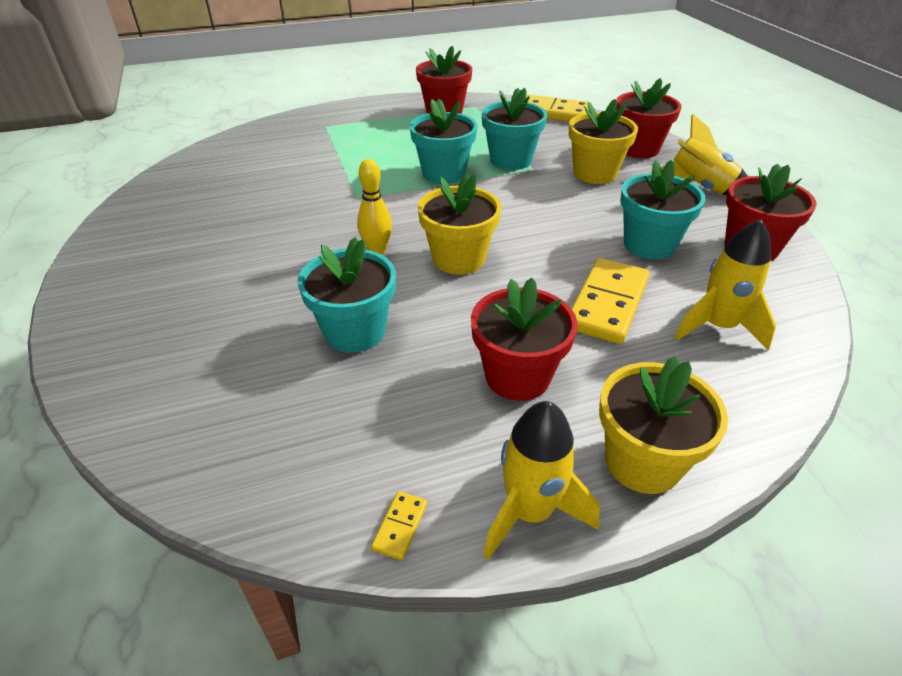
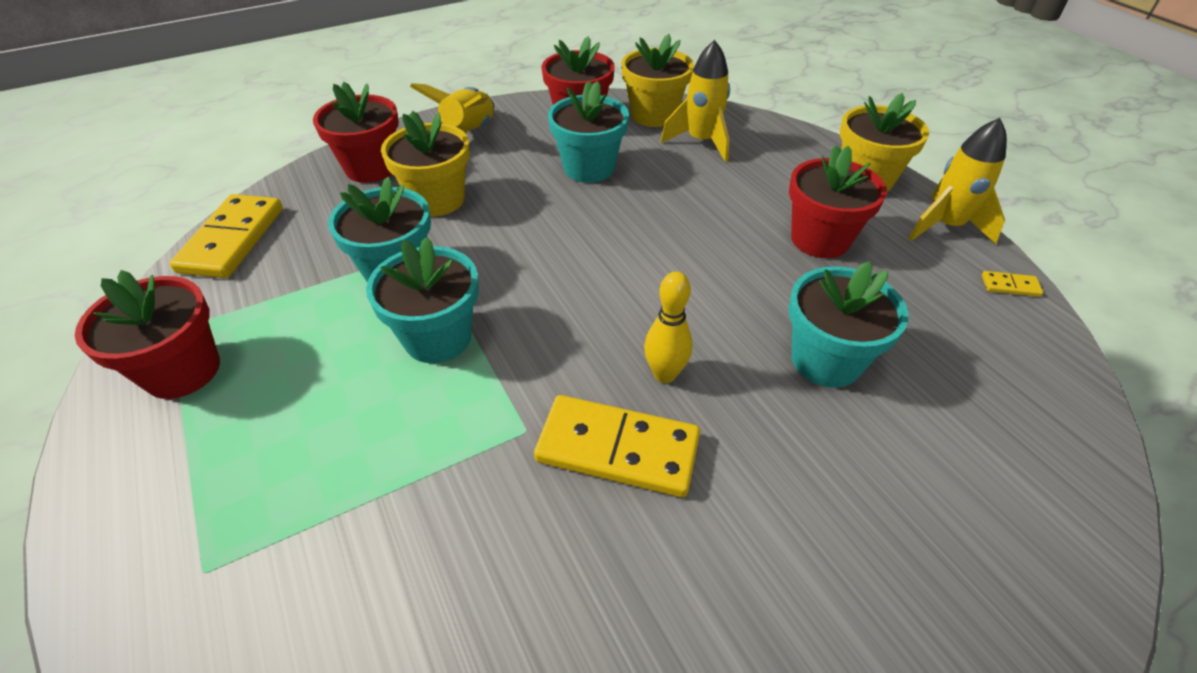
camera: 100 degrees left, 5 degrees up
yellow flower pot [418,173,502,275] -> yellow flower pot moved to [621,34,694,127]
yellow domino [571,258,649,344] -> yellow domino moved to [534,395,700,497]

